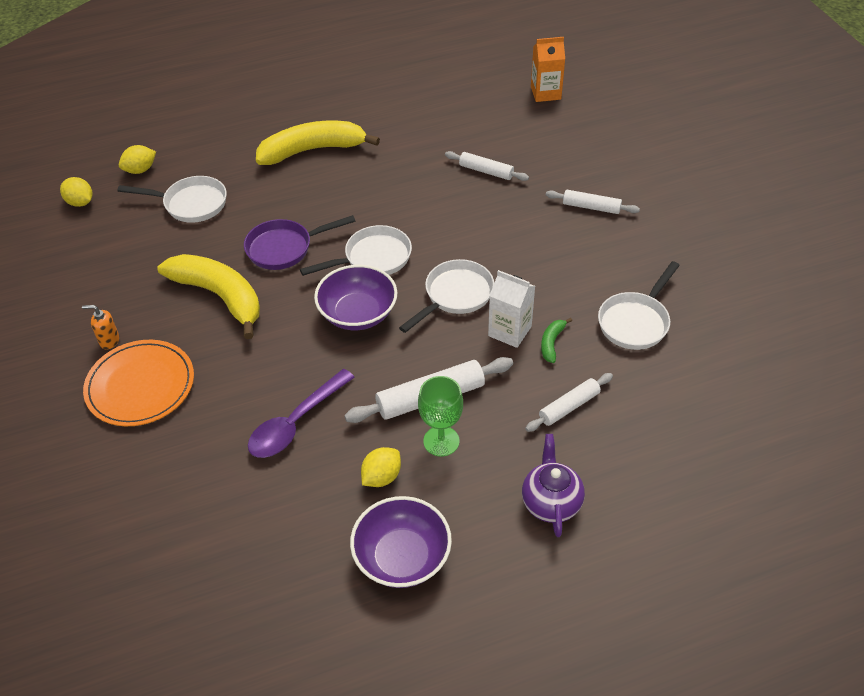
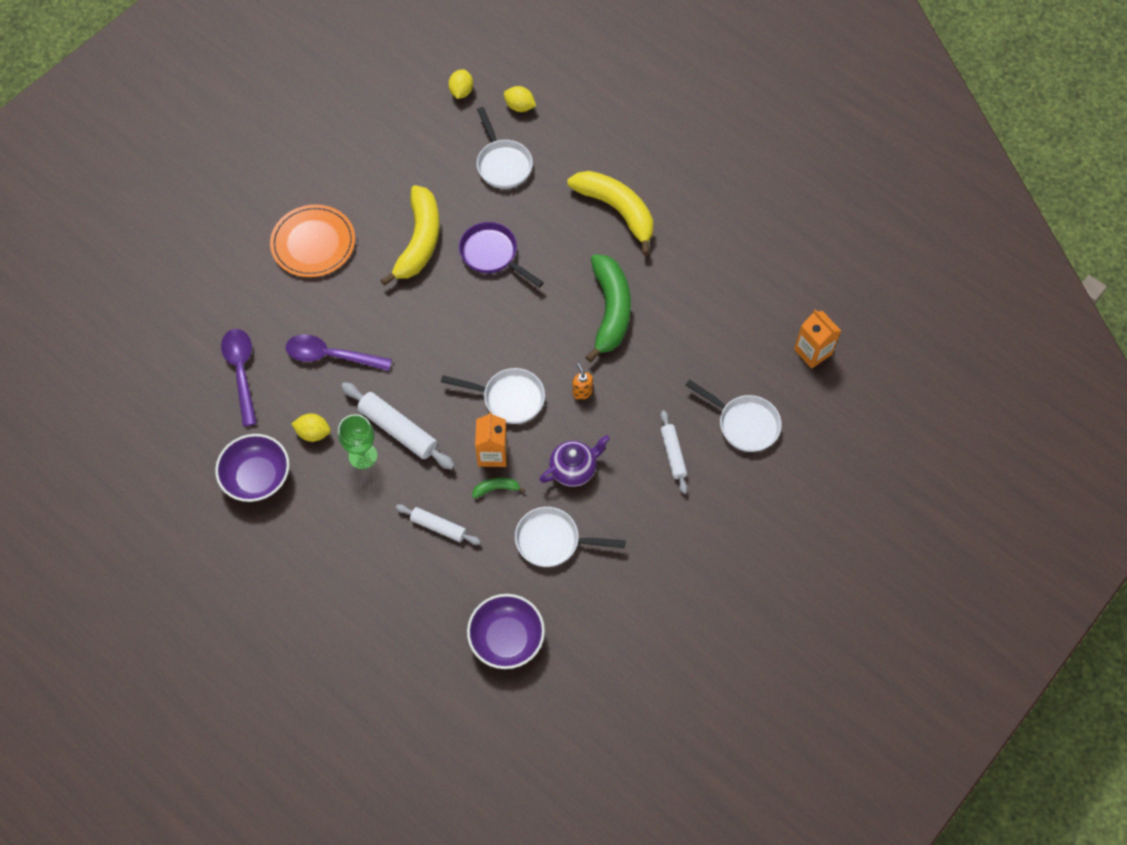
camera: 60 degrees right, 15 degrees up
orange soap dispenser [82,305,119,349] -> orange soap dispenser moved to [572,363,593,400]
white pan [300,225,412,276] -> white pan moved to [686,379,782,452]
purple bowl [314,265,397,330] -> purple bowl moved to [467,594,545,669]
white rolling pin [445,151,529,181] -> none
white carton [488,270,535,348] -> orange carton [475,412,508,467]
purple teapot [522,434,585,537] -> purple teapot moved to [539,435,610,487]
none -> purple spoon [221,329,257,427]
none -> green banana [585,254,631,362]

